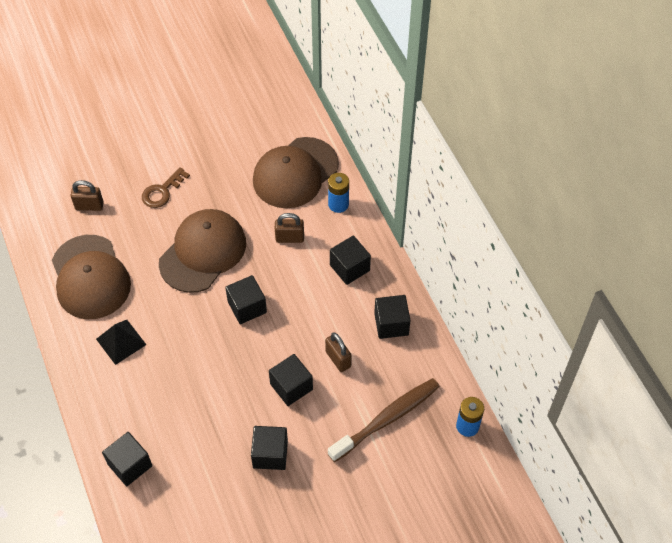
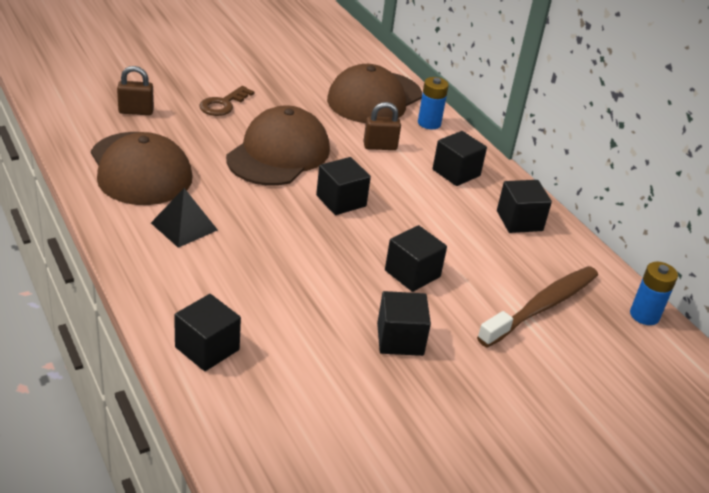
camera: 10 degrees left, 20 degrees down
brown padlock [325,333,352,372] -> none

